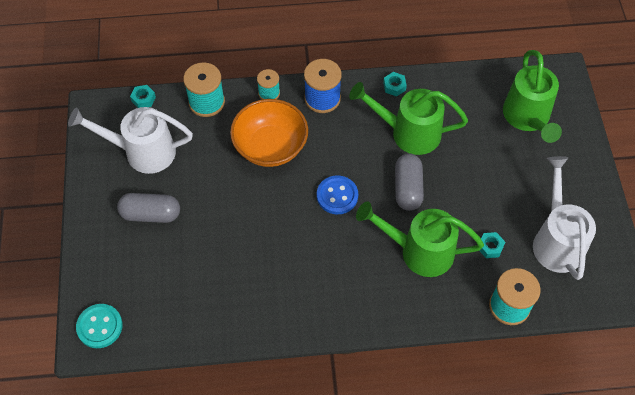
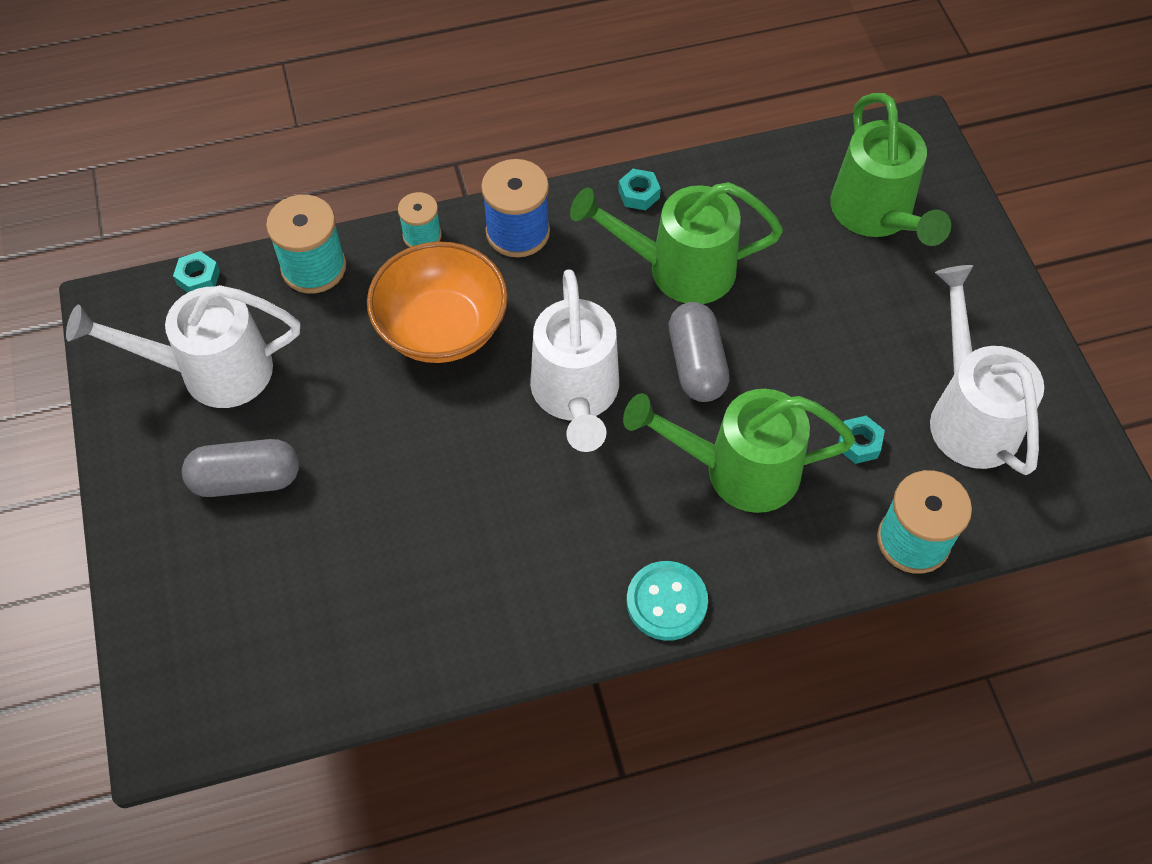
camera: 10 degrees left, 0 degrees up
turquoise button [76,304,123,348] -> turquoise button moved to [626,561,708,641]
blue button [317,175,358,214] -> white watering can [530,269,619,452]

